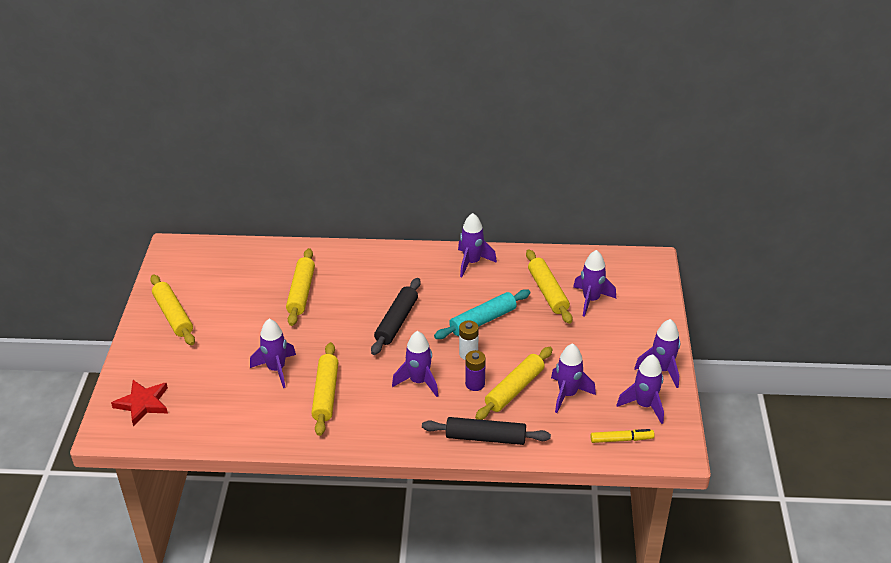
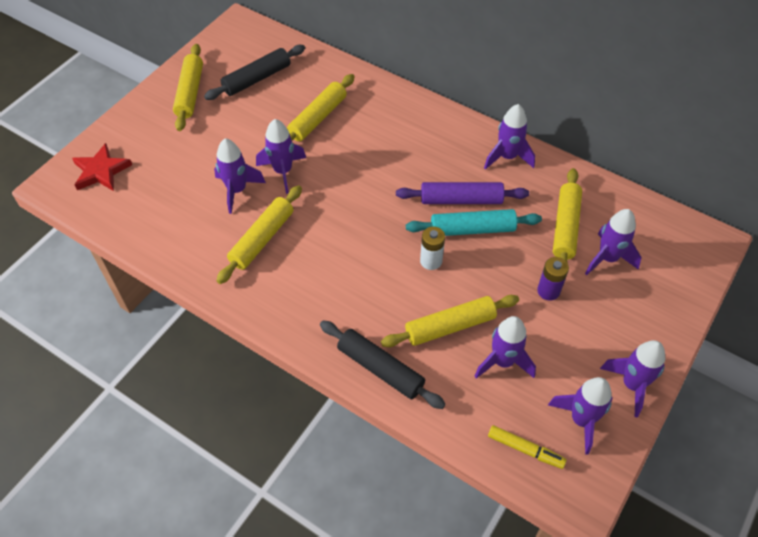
camera: 30 degrees right, 15 degrees up
black rolling pin [371,278,421,355] -> black rolling pin moved to [204,45,305,100]
purple rocket [392,331,439,397] -> purple rocket moved to [256,119,306,194]
purple battery [465,350,486,391] -> purple battery moved to [537,257,569,301]
none -> purple rolling pin [396,182,529,204]

